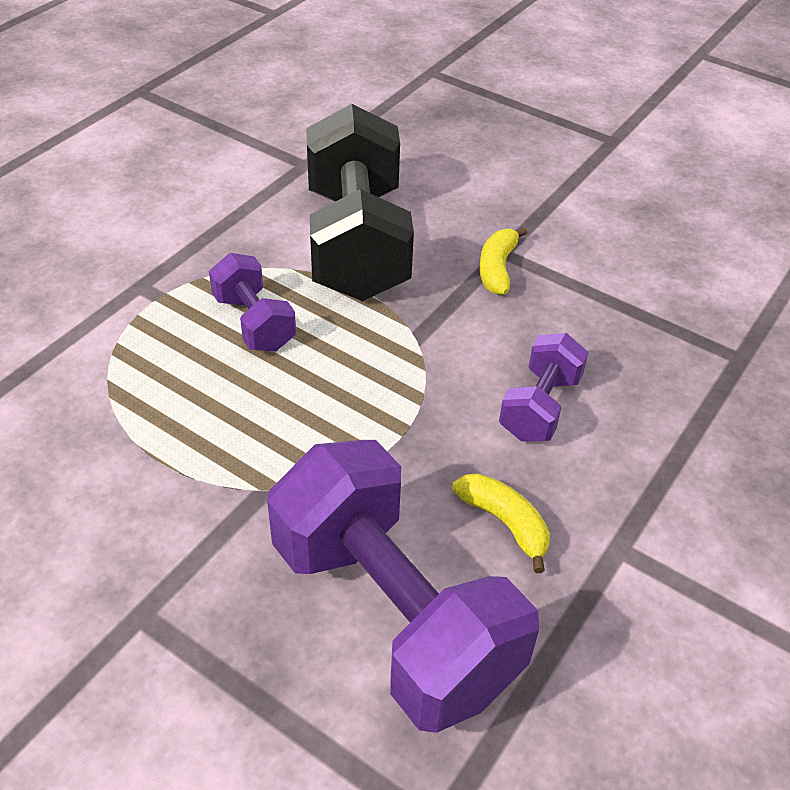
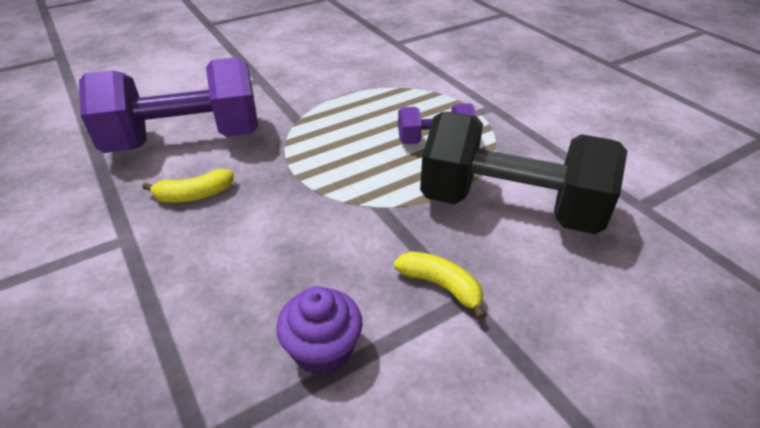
camera: 115 degrees right, 5 degrees down
purple dumbbell [499,333,589,442] -> none
none -> purple cupcake [276,286,363,376]

